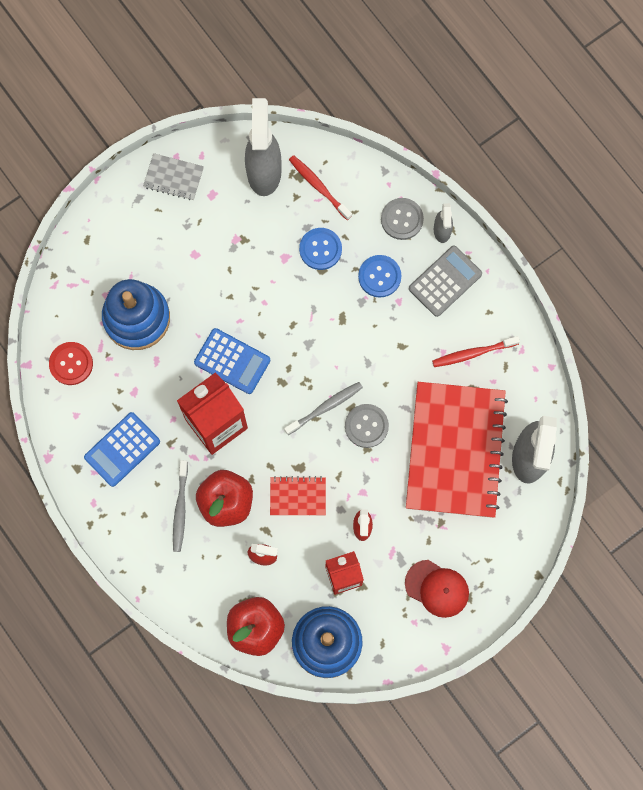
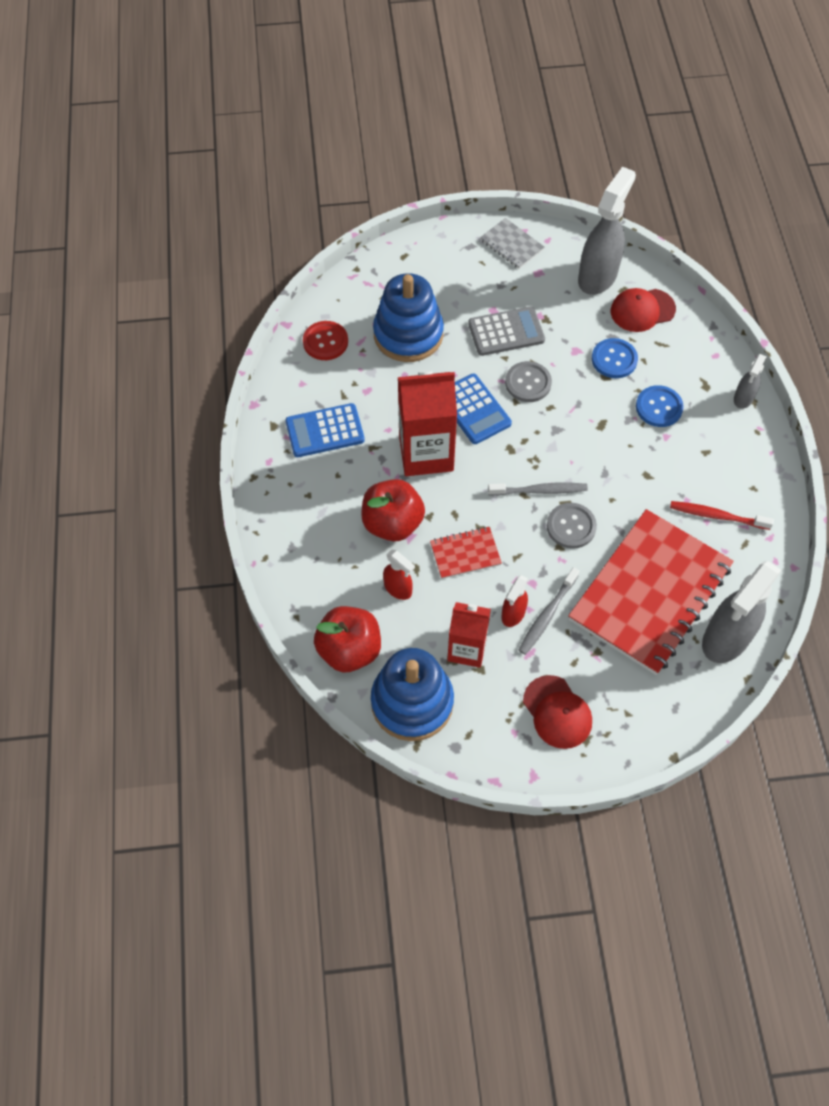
camera: 30 degrees right, 15 degrees down
grey toothbrush [173,460,188,552] -> grey toothbrush moved to [519,567,579,655]
red notebook [270,476,326,515] -> red notebook turned 45 degrees counterclockwise [430,527,502,579]
red toothbrush [289,155,352,220] -> red cap [611,288,676,332]
grey button [381,198,424,240] -> grey button moved to [505,361,552,402]
grey calculator [409,246,482,317] -> grey calculator moved to [468,307,545,356]

